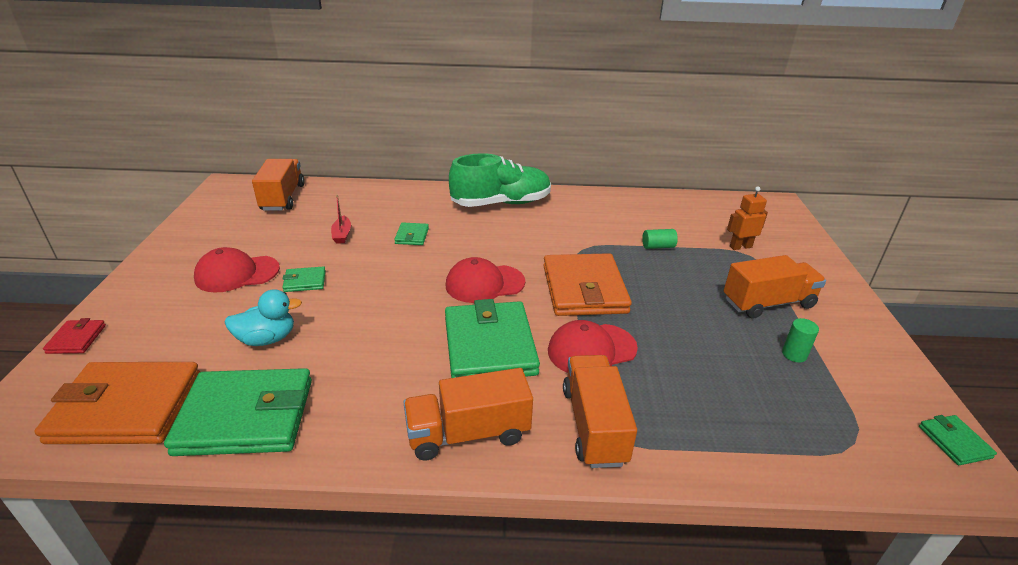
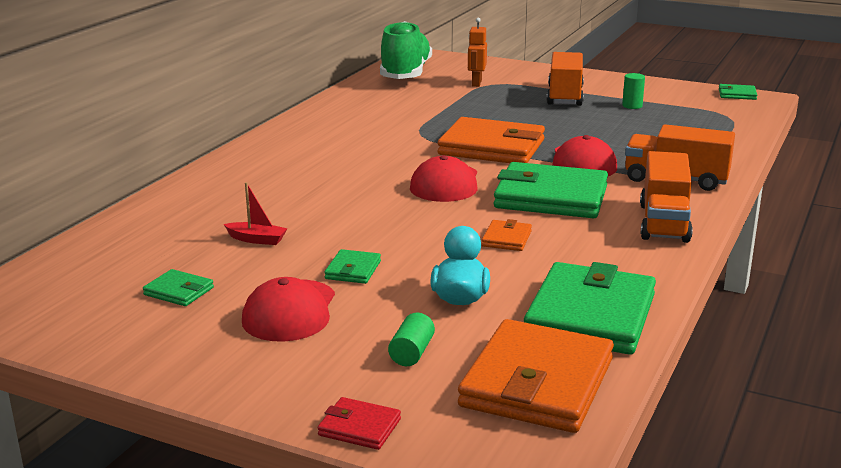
camera: 65 degrees left, 10 degrees down
orange truck [252,159,305,211] -> none
green wallet [394,222,429,245] -> green wallet moved to [143,269,214,306]
green shoe [449,153,551,207] -> green shoe moved to [380,21,432,79]
green cylinder [642,229,678,249] -> green cylinder moved to [388,313,435,366]
none -> orange wallet [482,219,532,251]

